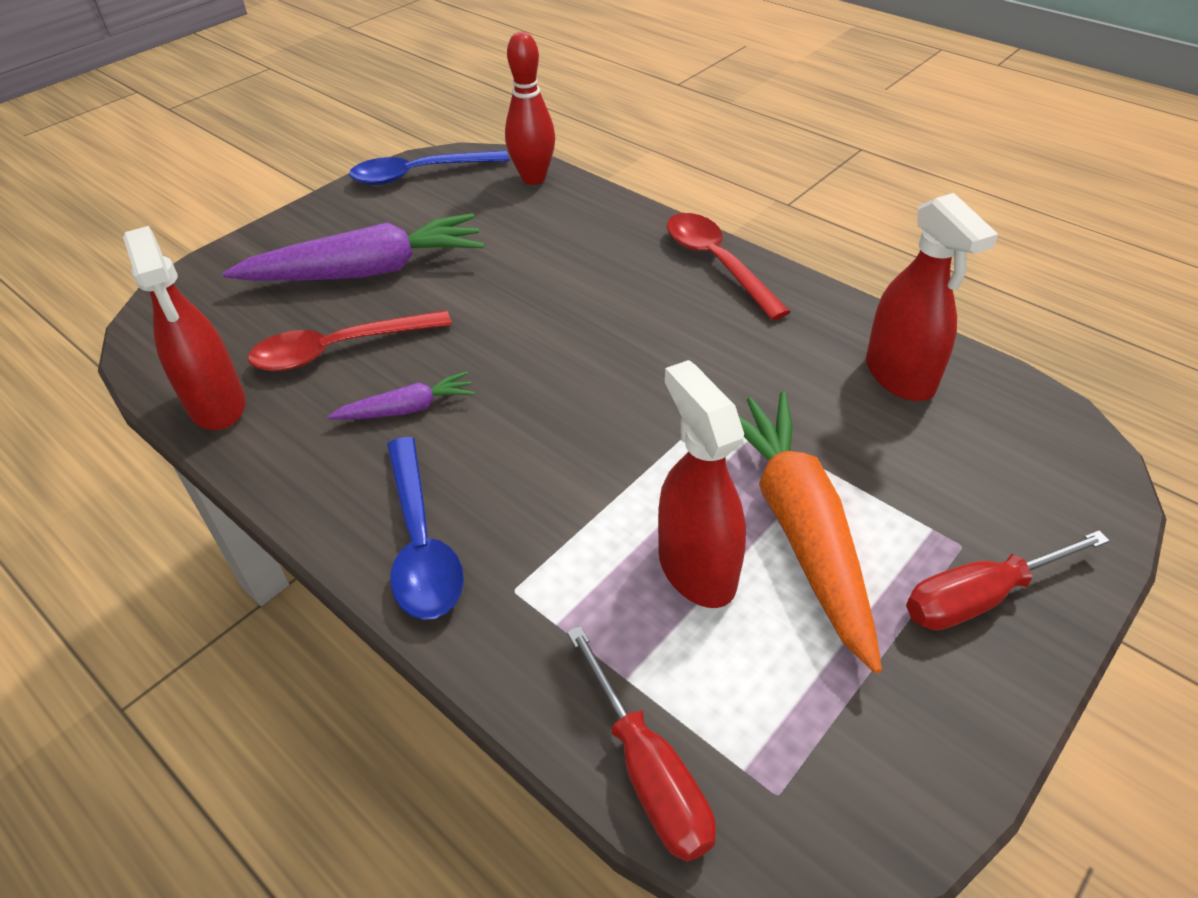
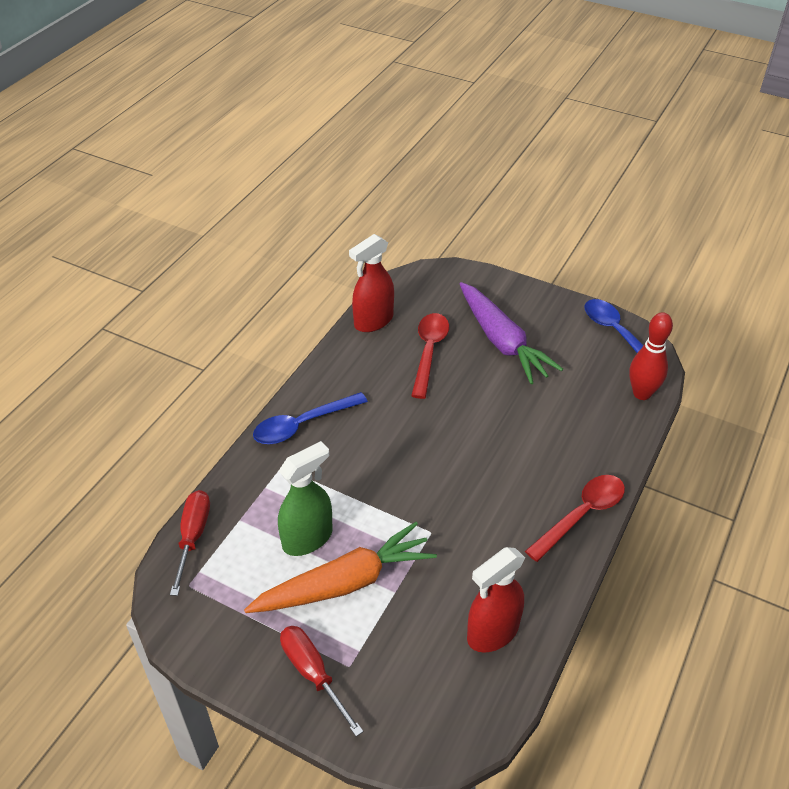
camera: 75 degrees right, 0 degrees up
red spoon [248,310,452,371] -> red spoon turned 45 degrees clockwise [411,313,449,399]
purple carrot [327,371,475,420] -> none
red screwdriver [567,626,716,862] -> red screwdriver turned 135 degrees clockwise [170,490,210,596]
red spray bottle [658,360,746,608] -> green spray bottle [278,441,333,556]

